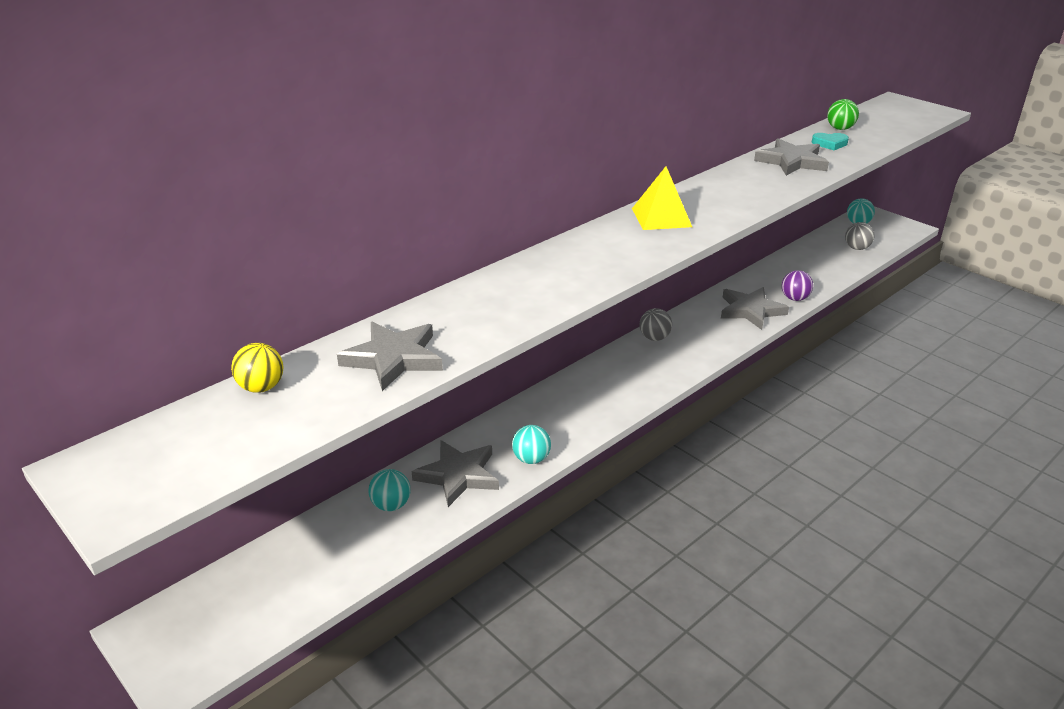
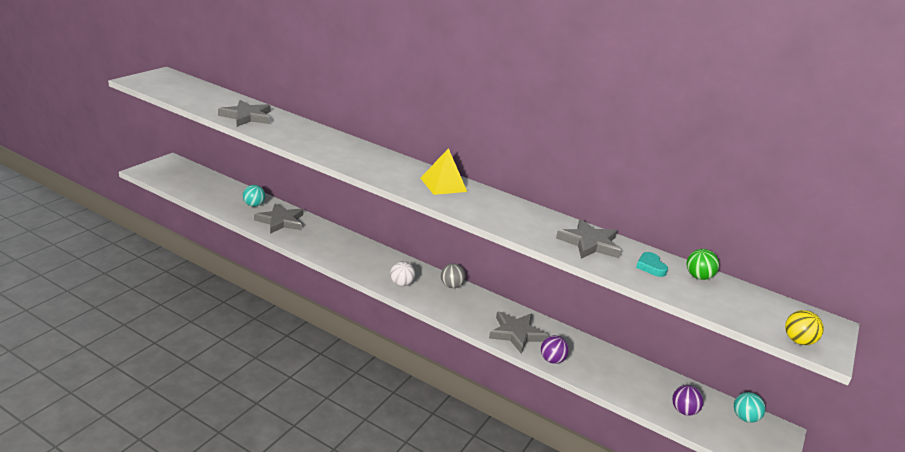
camera: 70 degrees right, 5 degrees down
yellow ball [231,343,283,393] -> yellow ball moved to [785,310,824,345]
turquoise ball [512,425,551,464] -> none
grey ball [845,222,874,250] -> purple ball [672,385,704,416]
none -> white ball [390,261,415,286]

